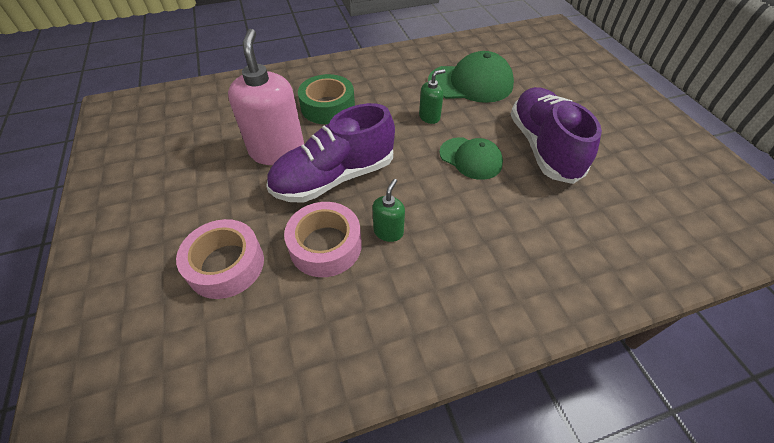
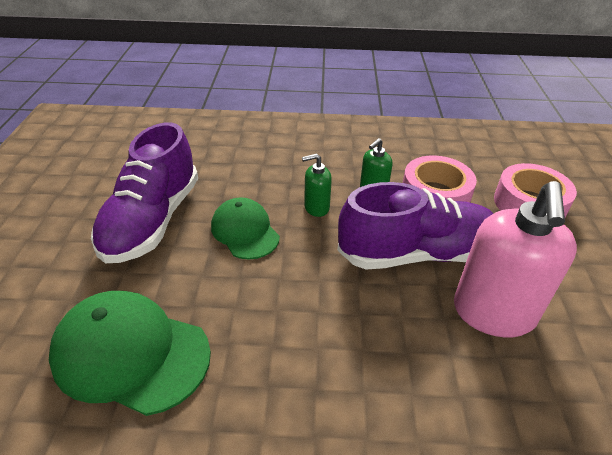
camera: 160 degrees left, 10 degrees down
green tape [298,74,355,124] -> none
green soap dispenser [419,69,446,124] -> green soap dispenser moved to [302,153,332,217]

